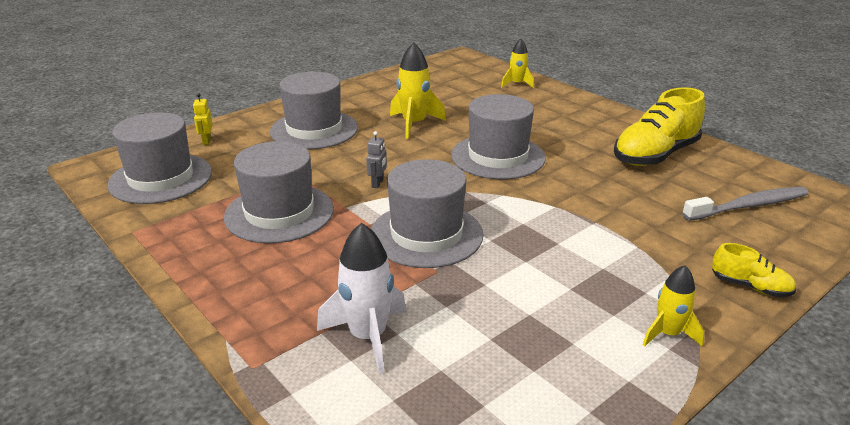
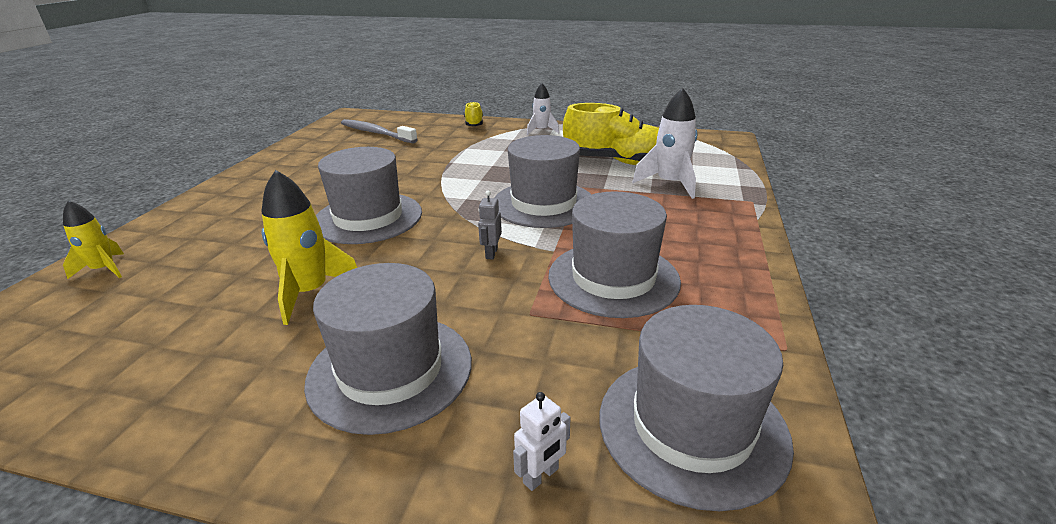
camera: 125 degrees left, 0 degrees up
yellow robot [193,93,213,145] -> white robot [513,392,571,491]
grey robot [366,131,387,188] -> grey robot turned 60 degrees counterclockwise [478,191,502,260]
yellow shoe [614,87,705,166] -> yellow shoe moved to [563,103,659,165]
yellow rocket [643,265,704,347] -> white rocket [527,83,559,135]

